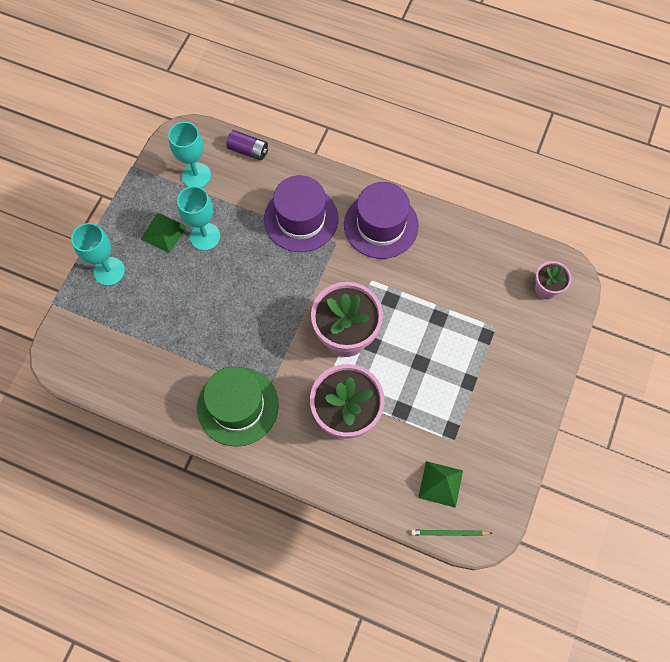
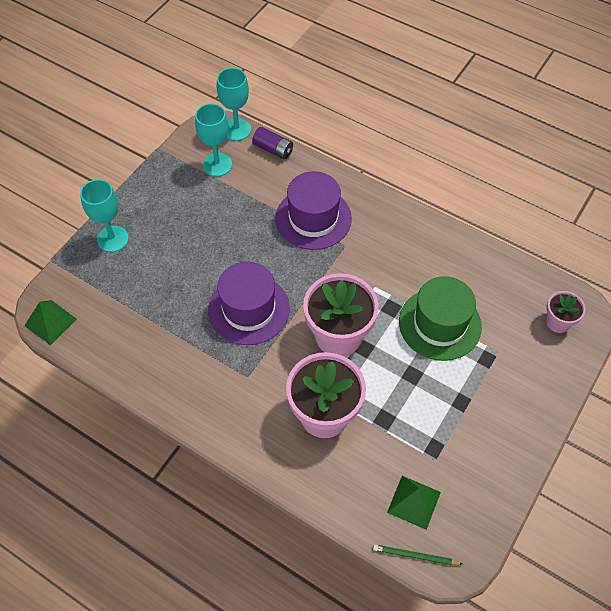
camera: 10 degrees right, 10 degrees down
green pyramid [141,213,187,253] -> green pyramid moved to [24,300,77,345]
turquoise goblet [177,186,220,251] -> turquoise goblet moved to [217,68,251,141]
green hat [197,367,279,447] -> green hat moved to [399,276,482,361]
purple hat [344,182,419,259] -> purple hat moved to [208,262,290,345]

